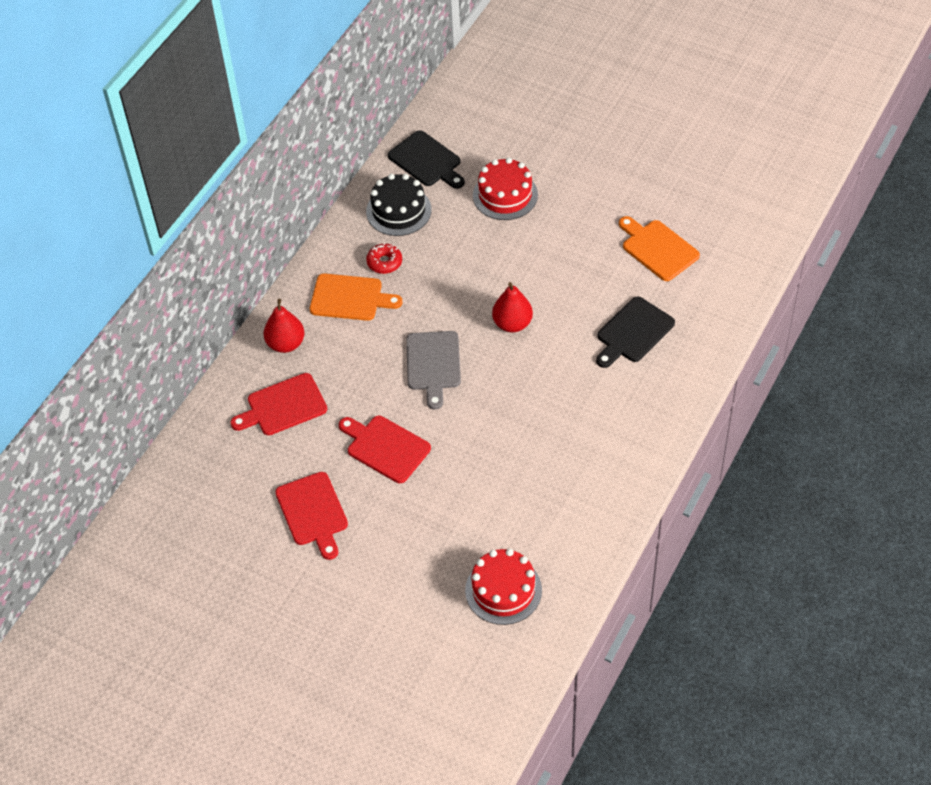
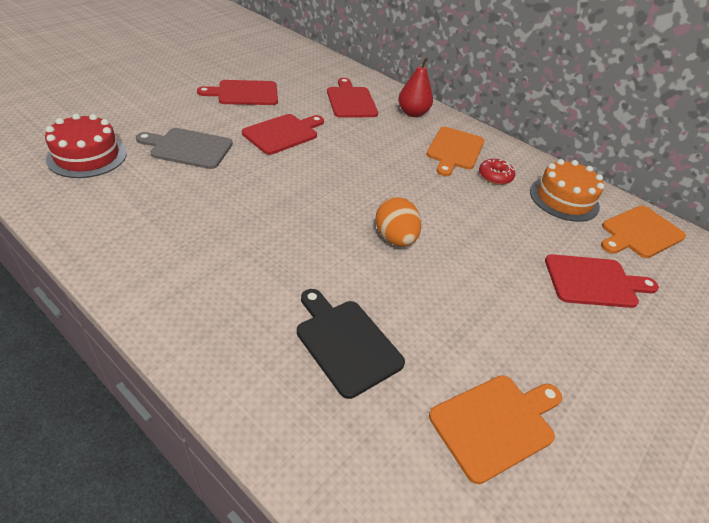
camera: 95 degrees right, 10 degrees down
black cake [366,174,432,236] -> orange cake [530,159,604,222]
black cutting board [388,130,465,189] -> orange cutting board [601,205,686,258]
grey cutting board [406,331,461,410] -> grey cutting board moved to [136,128,233,169]
red cake [473,158,538,220] -> red cutting board [545,254,659,308]
red pear [492,282,533,332] -> orange egg [375,197,421,246]

